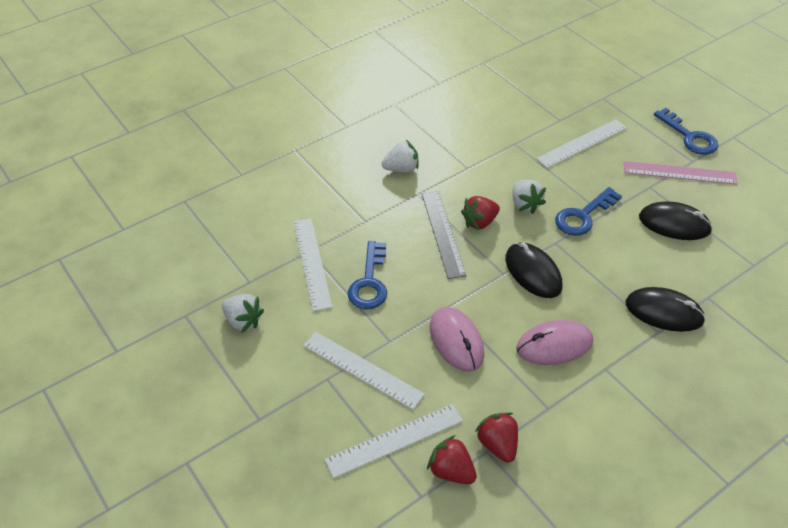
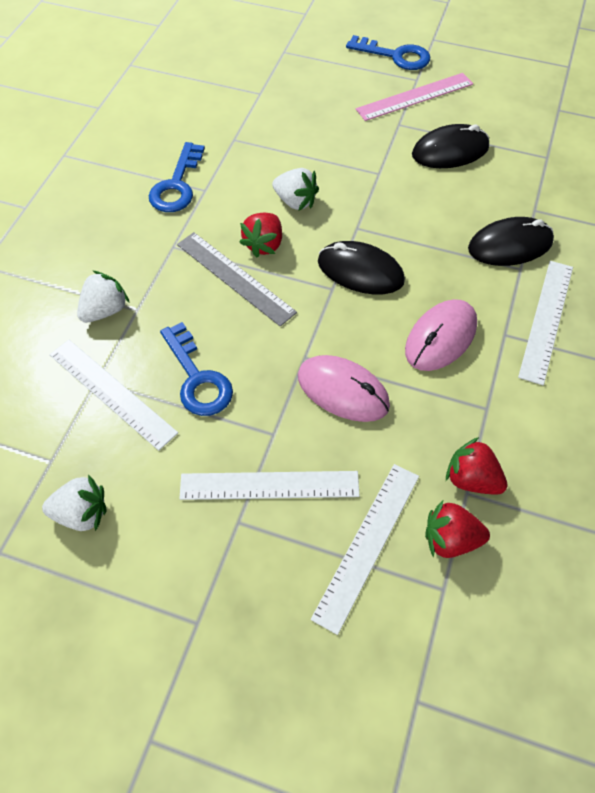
camera: 35 degrees left, 10 degrees up
white strawberry [381,140,419,173] -> white strawberry moved to [77,271,130,323]
white ruler [536,119,627,168] -> white ruler moved to [518,261,573,385]
blue key [555,187,622,236] -> blue key moved to [149,142,205,212]

